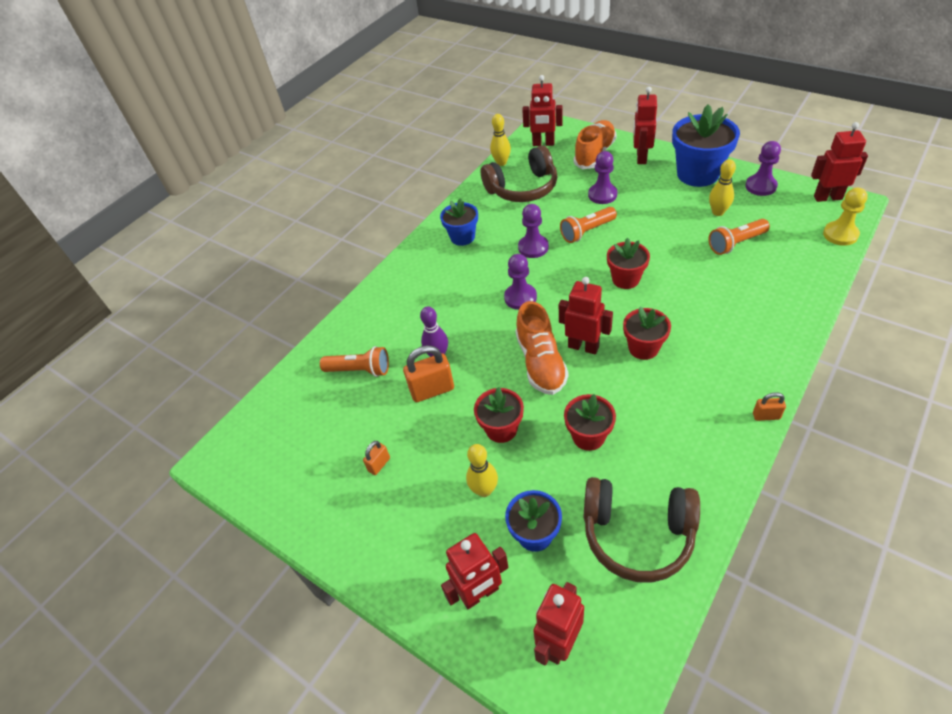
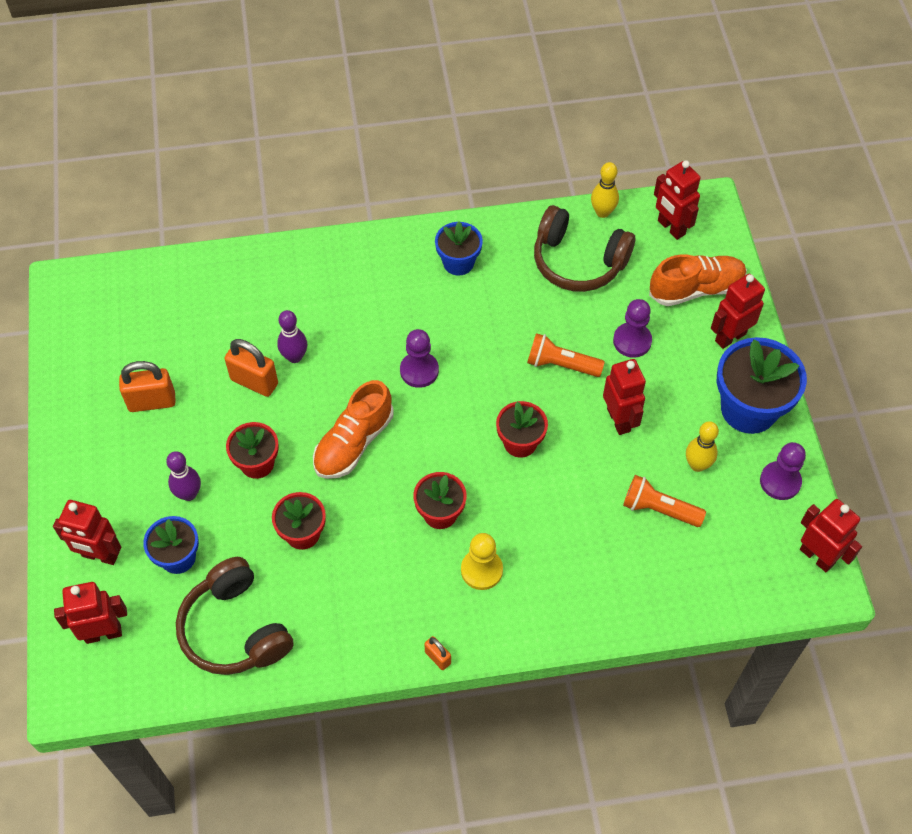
camera: 40 degrees right, 10 degrees up
orange flashlight [320,346,389,377] -> none
orange padlock [363,441,390,475] -> orange padlock [119,361,176,412], size x1.87
yellow bowling pin [466,444,498,497] -> purple bowling pin [166,451,201,501]
purple pawn [518,204,549,258] -> none
red robot [559,277,613,354] -> red robot moved to [603,359,646,435]
yellow pawn [823,188,868,246] -> yellow pawn moved to [461,533,503,590]

